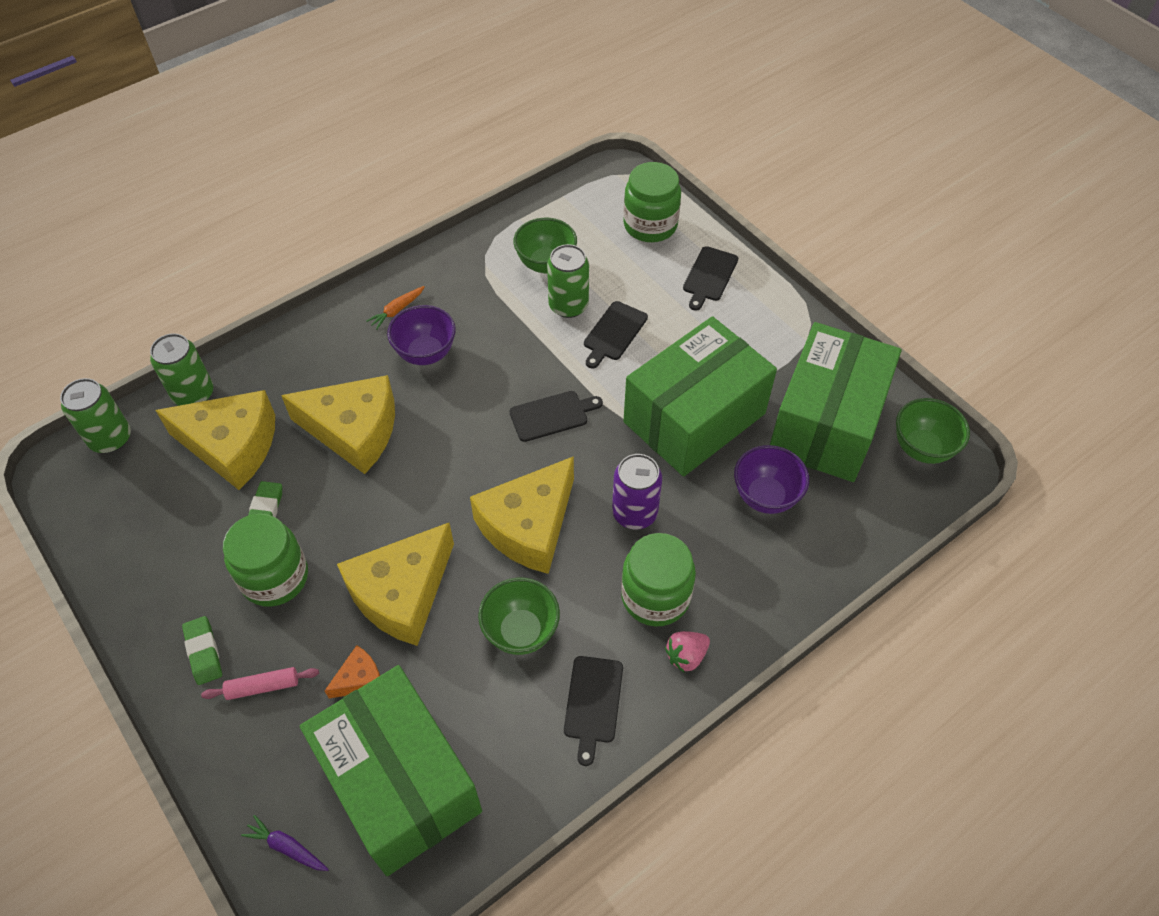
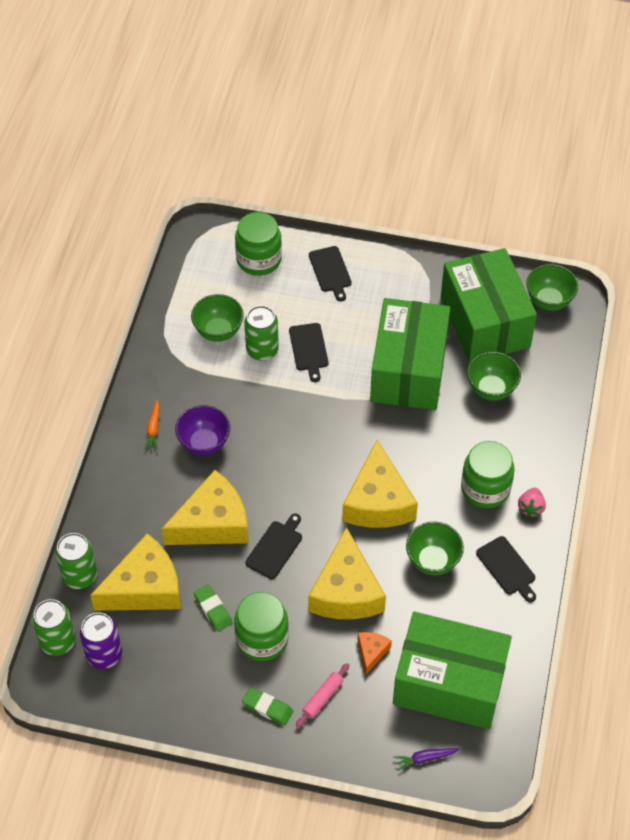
camera: 40 degrees left, 0 degrees up
black cutting board [510,391,603,442] -> black cutting board moved to [245,514,302,579]
purple can [612,454,662,529] -> purple can moved to [79,613,122,669]
purple bowl [734,445,809,514] -> green bowl [467,352,521,401]

